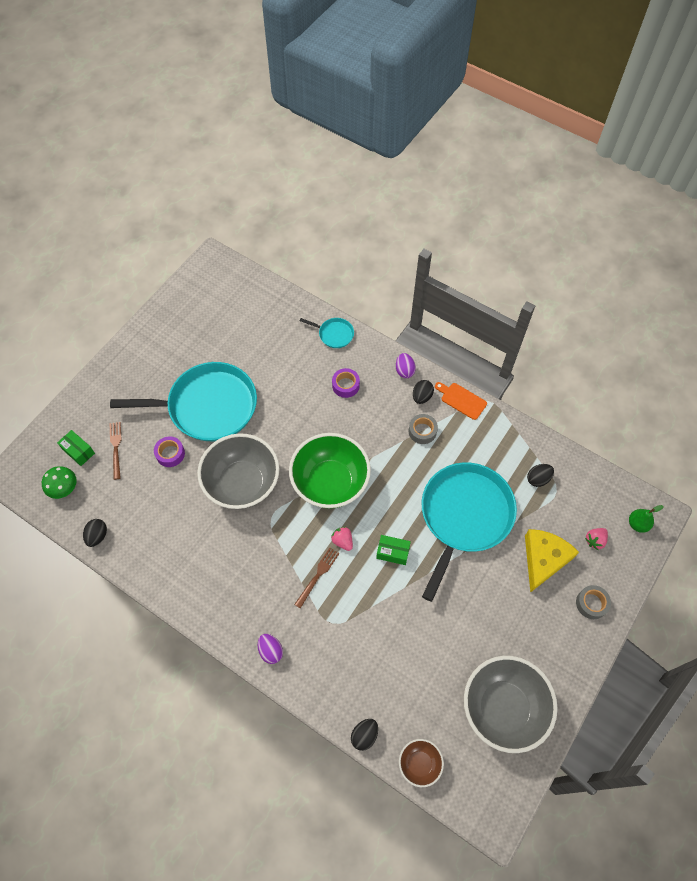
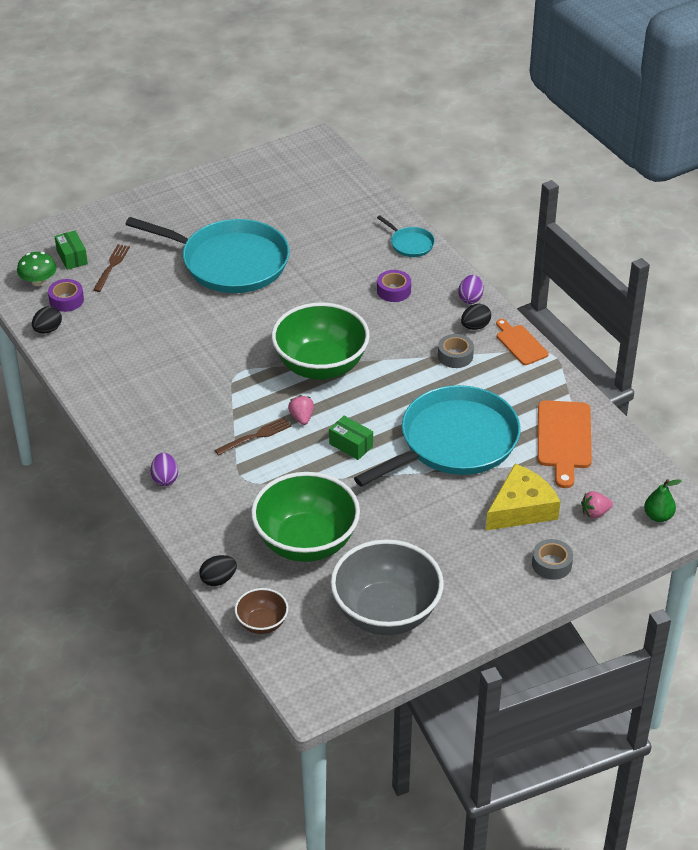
camera: 25 degrees right, 20 degrees down
purple tape [154,436,185,467] -> purple tape moved to [48,279,84,312]
grey bowl [197,433,279,509] -> none
black egg [527,464,554,487] -> orange cutting board [538,400,592,488]
none -> green bowl [251,472,360,562]

